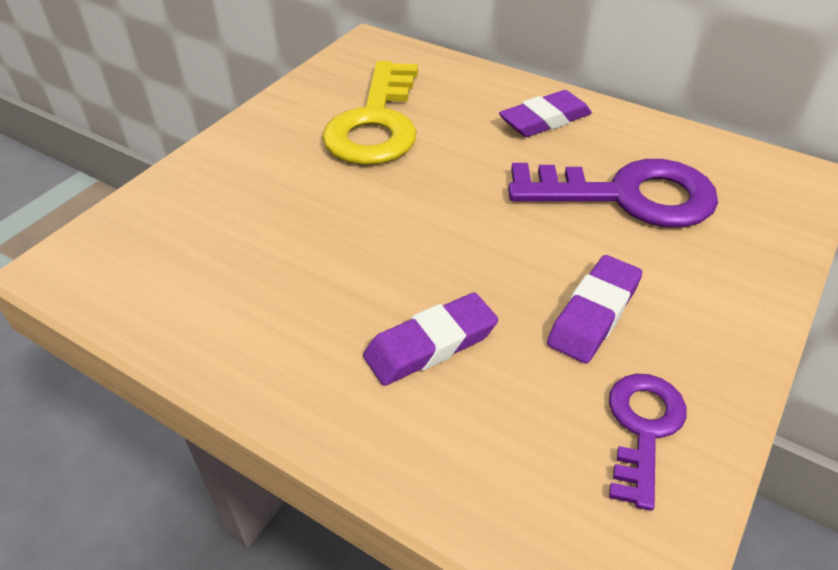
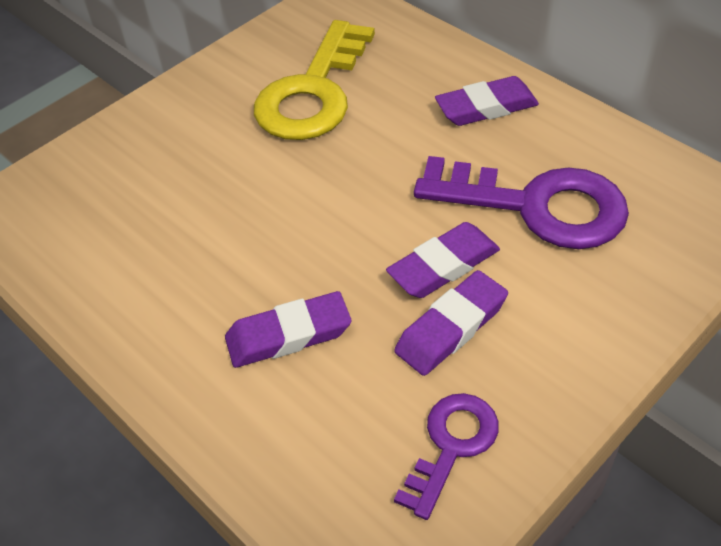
camera: 15 degrees right, 5 degrees up
none -> purple eraser [386,222,500,298]

